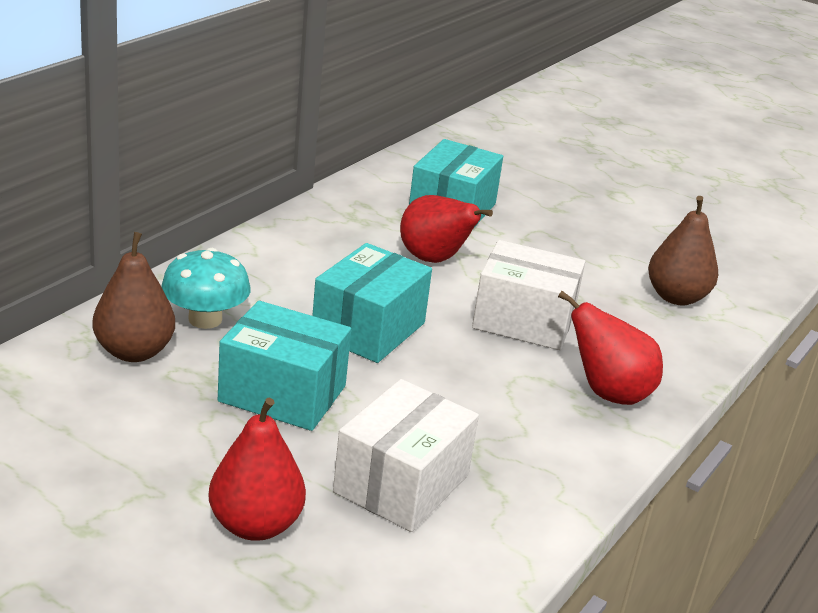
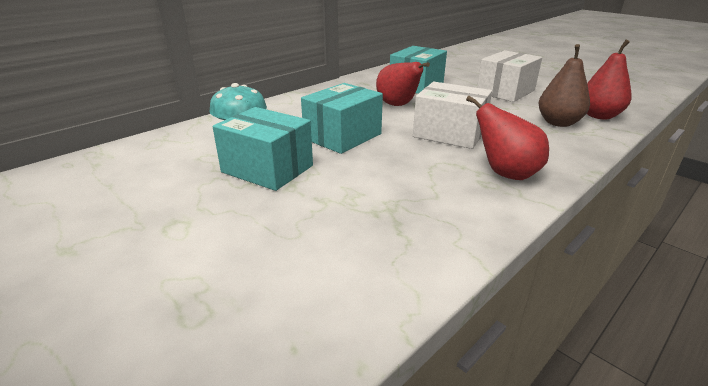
camera: 15 degrees right, 0 degrees up
brown pear [92,232,175,362] -> none
red pear [208,398,306,541] -> red pear moved to [587,40,632,119]
white box [333,379,479,532] -> white box moved to [477,50,542,102]

